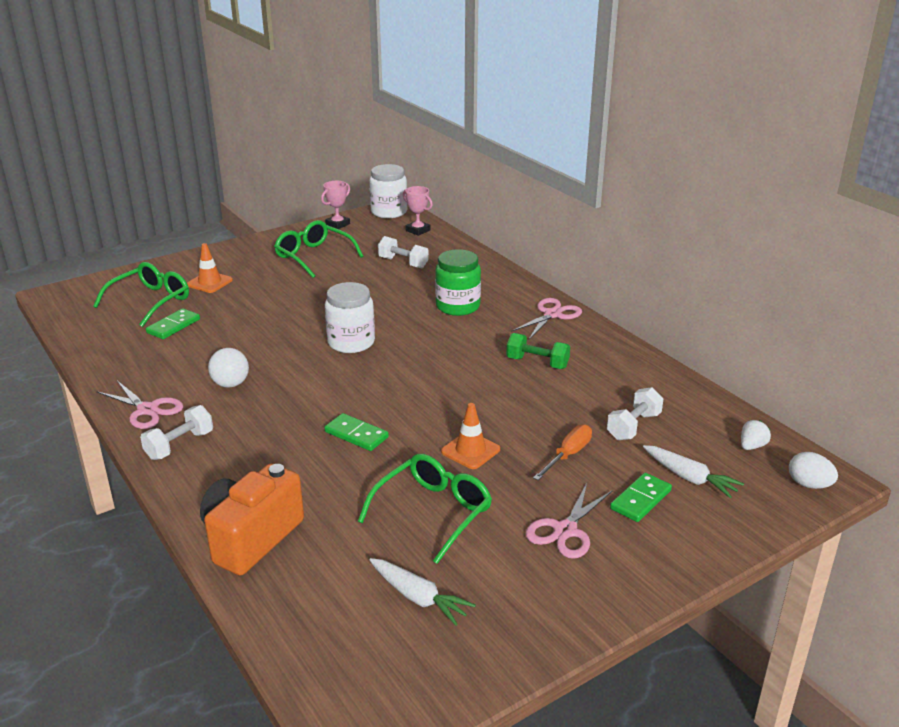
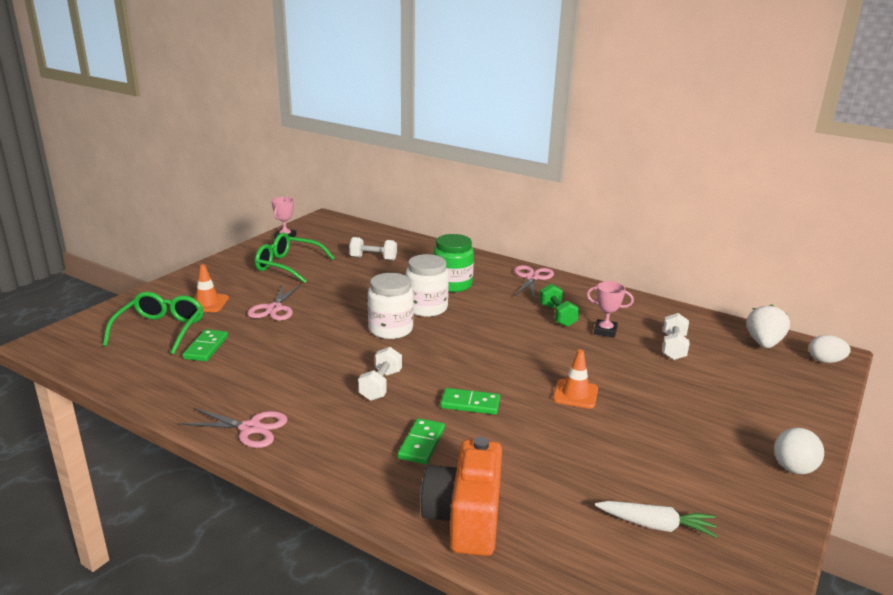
camera: 25 degrees left, 5 degrees down
white dumbbell [140,405,213,460] -> white dumbbell moved to [358,347,402,401]
white ball [208,348,249,388] -> white ball moved to [774,428,824,474]
green glasses [358,454,492,564] -> none
white jar [369,164,407,218] -> white jar moved to [406,254,449,317]
pink trophy [403,186,433,236] -> pink trophy moved to [587,281,634,338]
green dumbbell [506,333,570,369] -> green dumbbell turned 75 degrees clockwise [540,284,579,327]
pink scissors [525,483,613,559] -> pink scissors moved to [247,285,301,321]
orange screwdriver [533,425,592,480] -> none
green domino [610,473,672,522] -> green domino moved to [398,418,445,464]
white carrot [643,445,744,498] -> none
white strawberry [741,420,771,450] -> white strawberry [747,304,790,348], size x1.73

